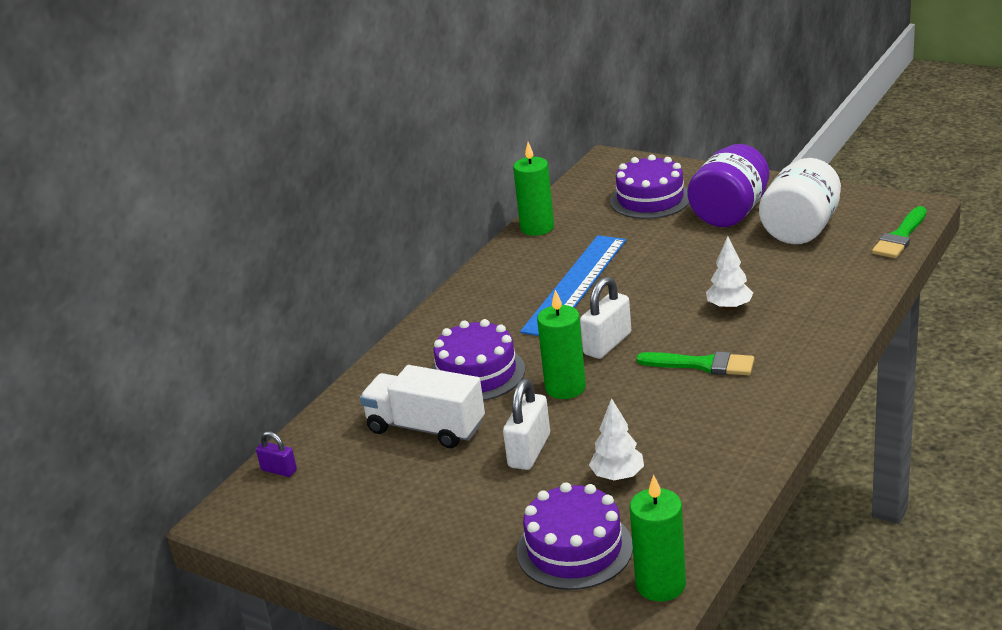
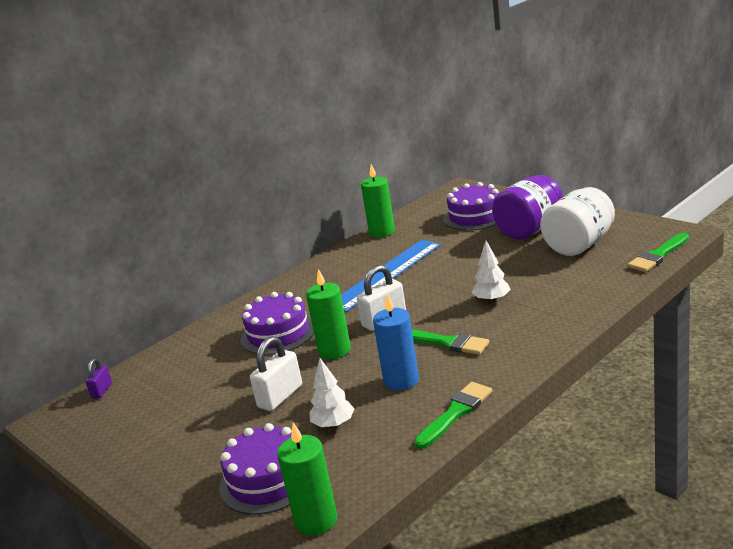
camera: 15 degrees right, 5 degrees down
purple padlock [256,431,297,477] -> purple padlock turned 60 degrees clockwise [85,359,112,399]
white truck [360,365,485,448] -> none
none -> blue candle [373,294,419,390]
none -> green brush [414,382,493,449]

